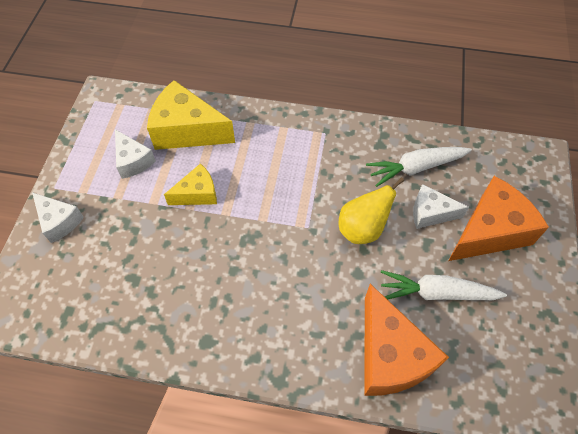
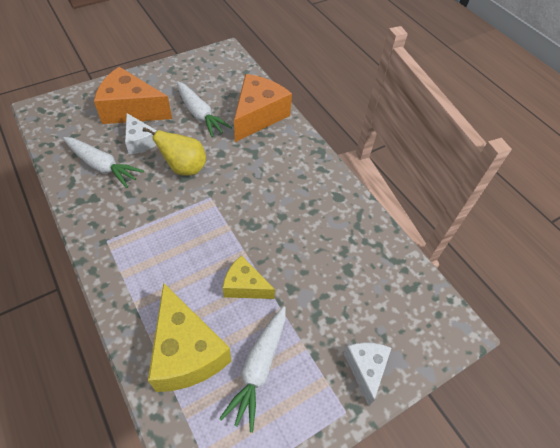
camera: 135 degrees left, 5 degrees down
white cheese [115,129,156,179] -> white carrot [219,306,286,433]

